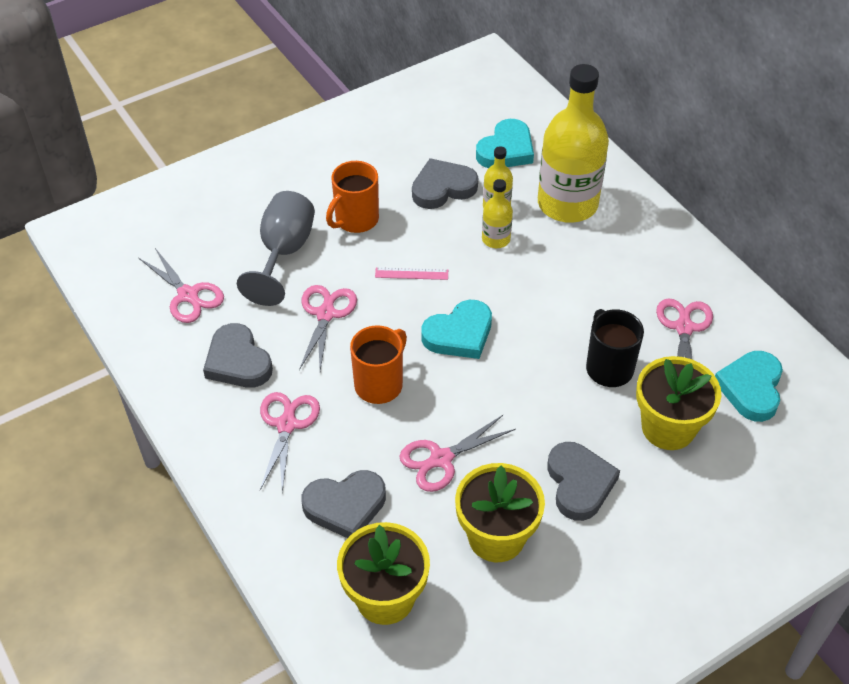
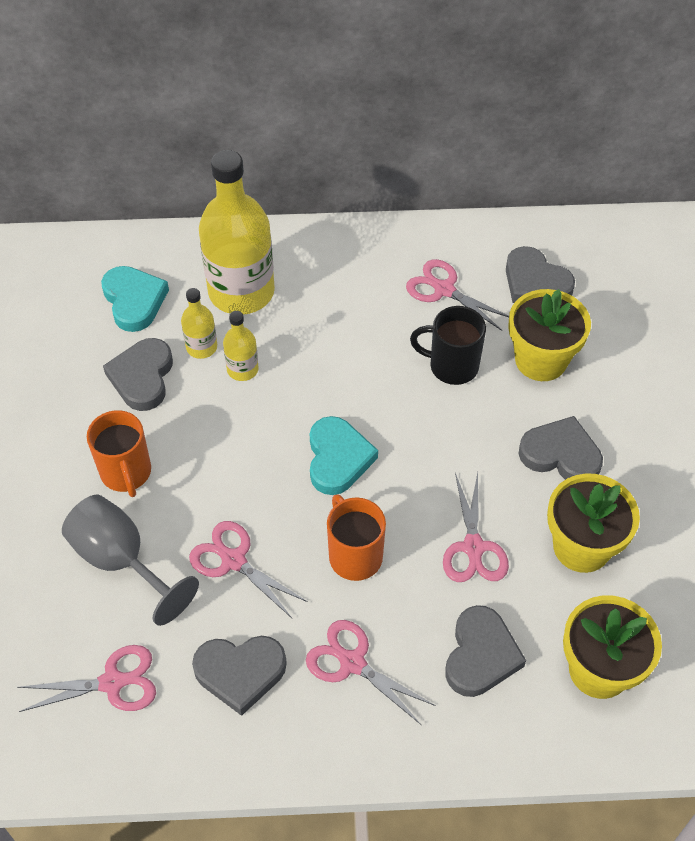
camera: 60 degrees left, 5 degrees up
pink ruler [375,267,448,280] -> none
turquoise heart [715,351,783,422] -> grey heart [506,246,575,303]

